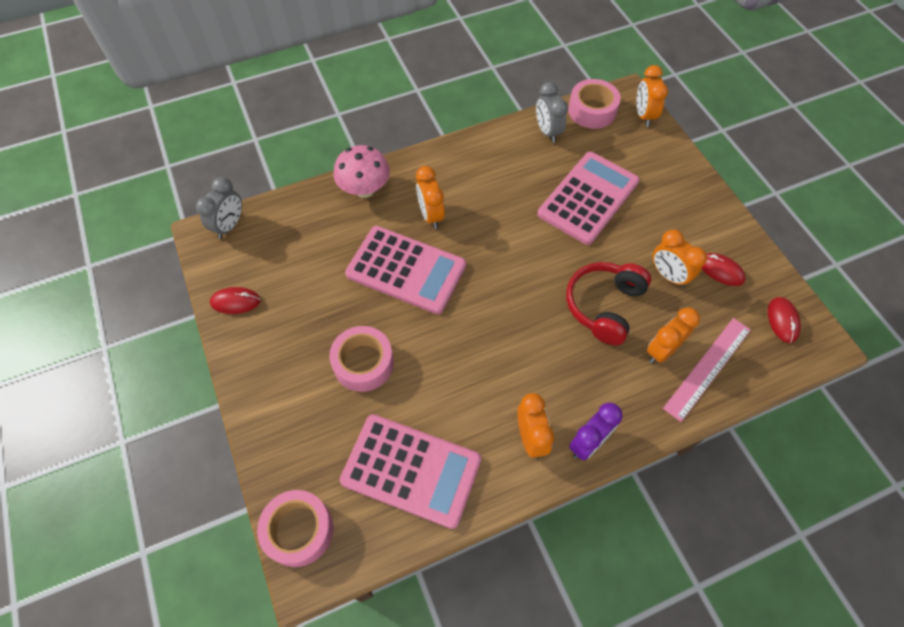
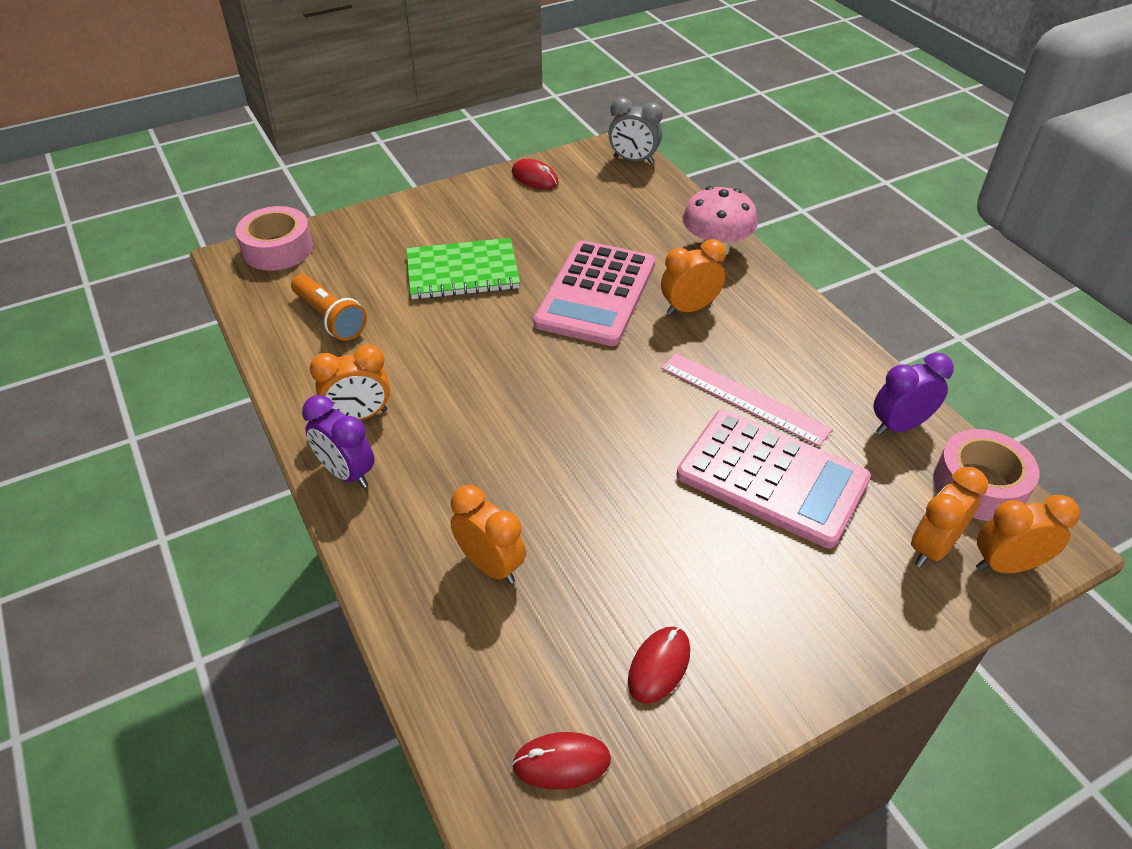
camera: 85 degrees right, 15 degrees down
red mouse [210,287,261,314] -> red mouse turned 45 degrees counterclockwise [512,159,559,189]
pink tape [329,326,394,392] -> green notebook [406,238,520,299]
pink calculator [340,414,481,529] -> orange flashlight [291,274,367,341]
grey clock [536,82,568,143] -> purple clock [874,353,954,435]
red headphones [566,262,651,345] -> none
orange clock [653,229,707,288] -> orange clock moved to [911,467,988,567]
pink ruler [663,318,751,422] -> pink ruler moved to [661,353,832,447]

